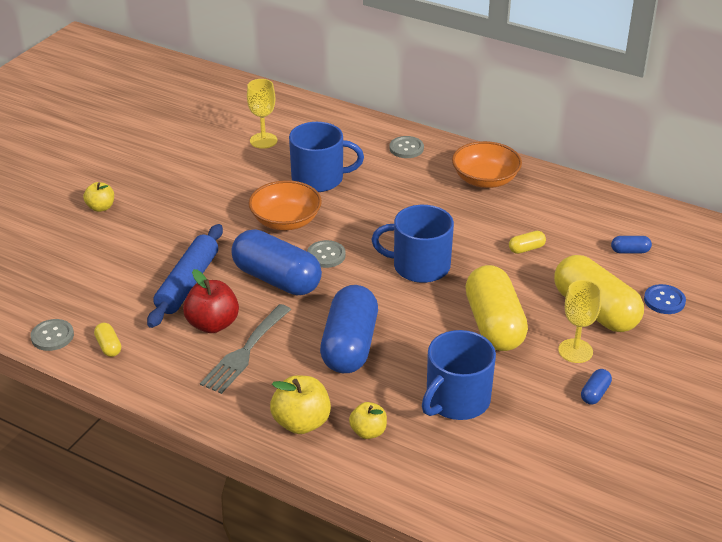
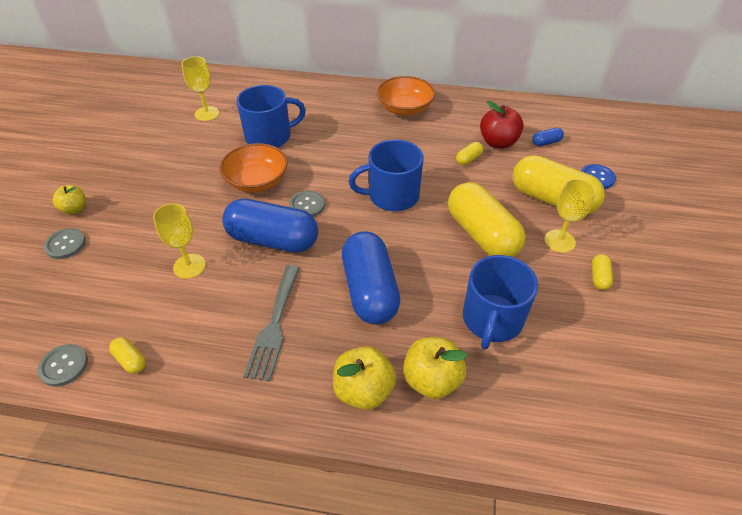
camera: 20 degrees left, 10 degrees up
blue rolling pin [147,224,223,328] -> yellow goblet [153,203,206,279]
red apple [183,269,239,333] -> red apple moved to [480,100,524,149]
yellow apple [349,402,387,439] -> yellow apple [403,337,467,399], size x1.59
grey button [389,136,424,158] -> grey button moved to [44,228,86,259]
blue capsule [581,369,612,405] -> yellow capsule [592,254,613,290]

